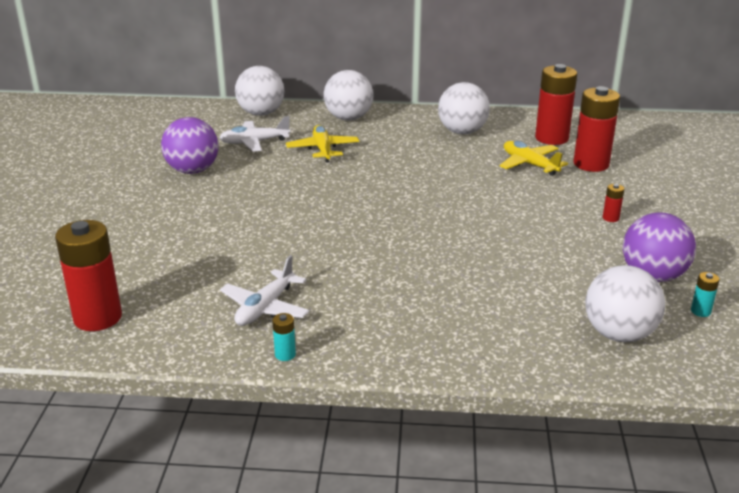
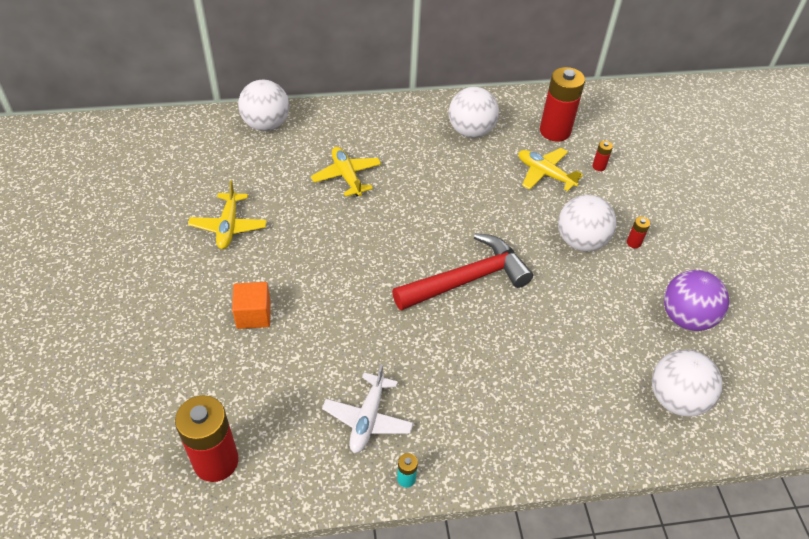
camera: 15 degrees left, 20 degrees up
purple ball [161,117,218,174] -> yellow plane [188,180,267,249]
white plane [219,116,291,152] -> none
white ball [324,70,373,121] -> white ball moved to [558,195,616,251]
red battery [573,86,620,172] -> red battery [592,141,613,171], size x0.42
turquoise battery [691,272,719,317] -> none
none -> orange cube [232,282,271,329]
none -> red hammer [392,233,533,311]

